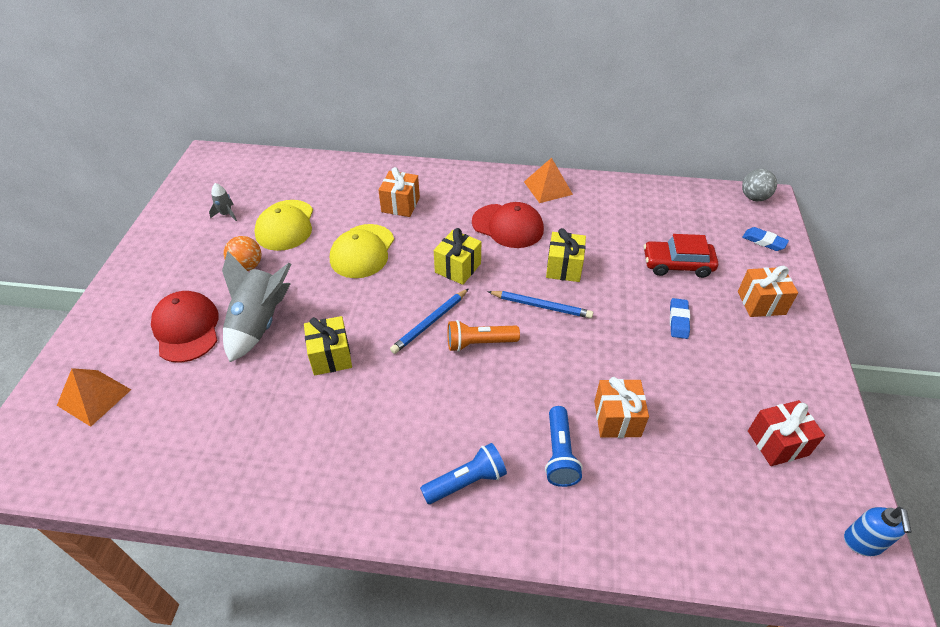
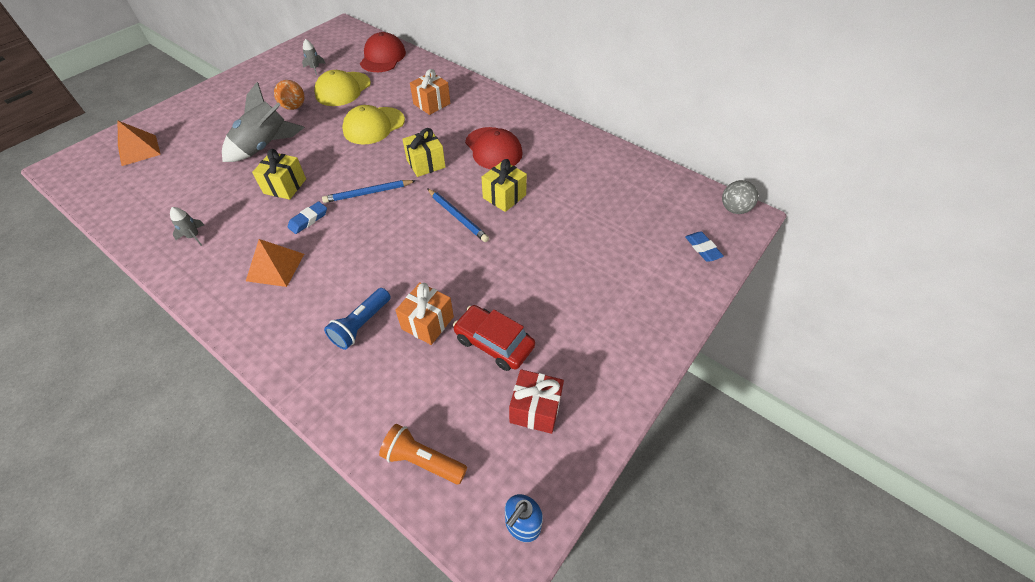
camera: 30 degrees right, 5 degrees up
red cap [151,291,219,363] -> red cap moved to [360,32,406,72]
blue flashlight [420,443,507,504] -> none
orange flashlight [447,320,520,352] -> orange flashlight moved to [379,424,467,484]
orange pyramid [524,158,573,203] -> orange pyramid moved to [246,239,304,287]
red car [644,234,718,278] -> red car moved to [453,305,535,371]
blue eraser [670,298,690,339] -> blue eraser moved to [288,202,327,234]
orange gift [738,266,798,317] -> none
none -> grey rocket [170,207,204,246]

